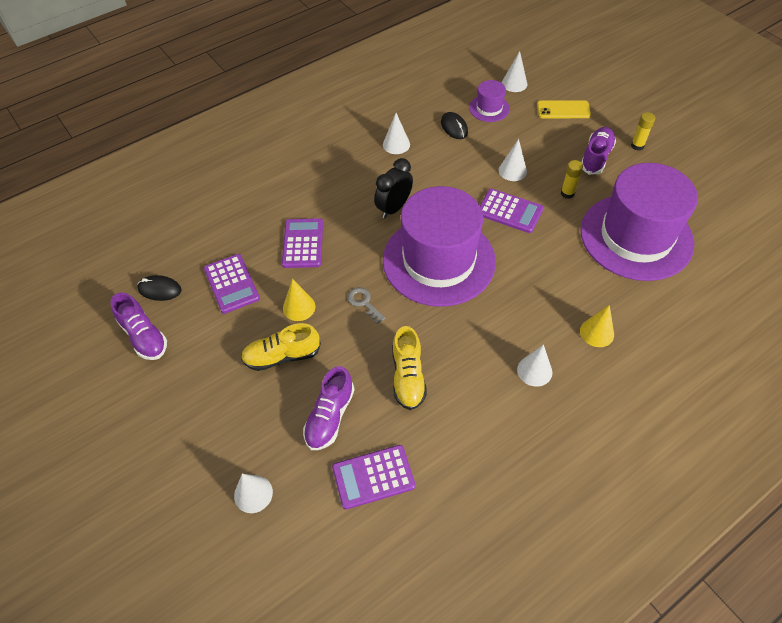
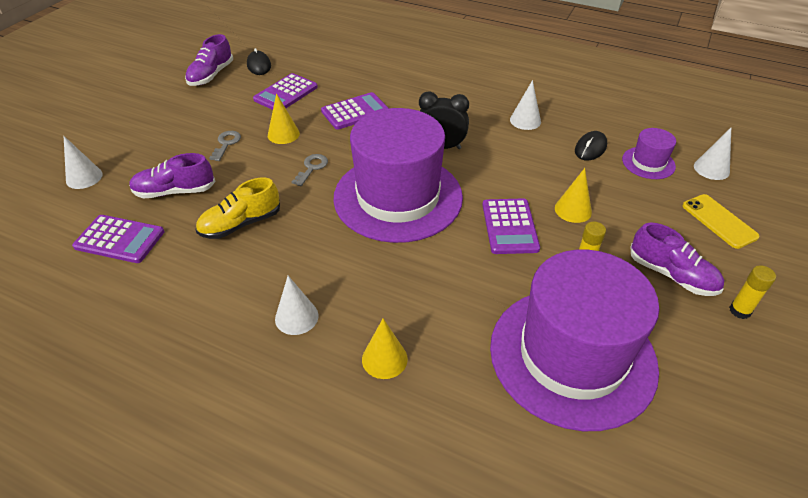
camera: 60 degrees right, 10 degrees down
yellow shoe [241,323,321,371] -> grey key [209,131,241,161]
purple calculator [332,445,415,510] -> purple calculator turned 150 degrees clockwise [72,215,164,263]
white cone [499,139,527,181] -> yellow cone [555,168,592,223]
purple shoe [581,127,616,175] -> purple shoe turned 45 degrees clockwise [630,222,724,296]

